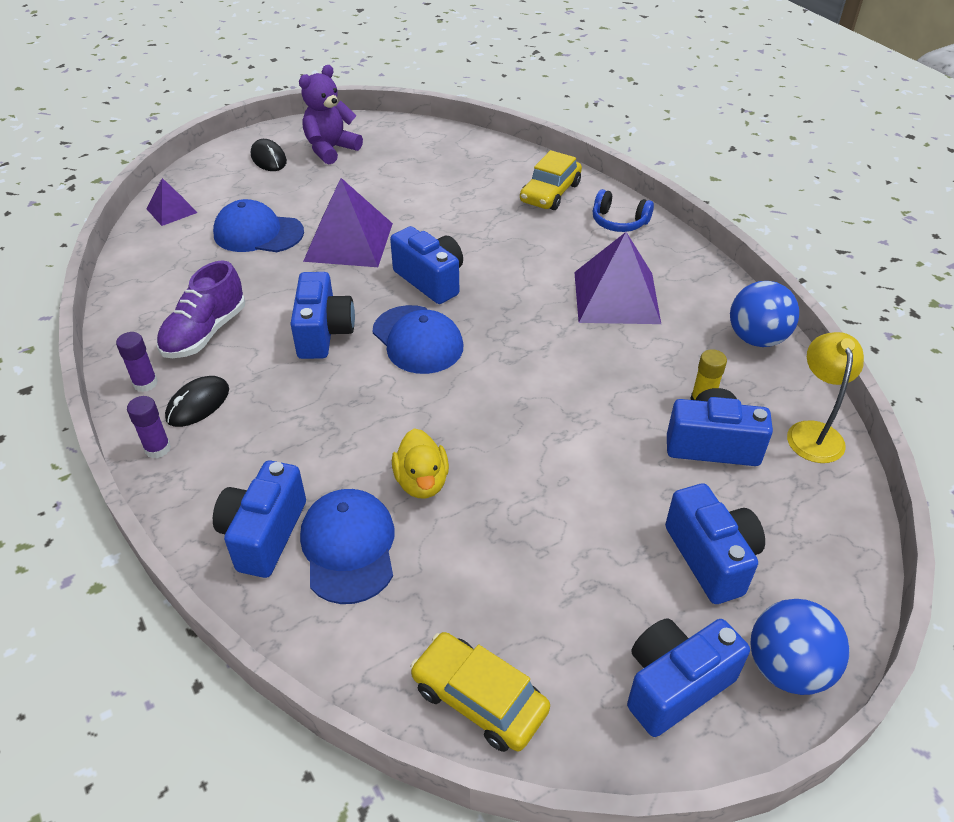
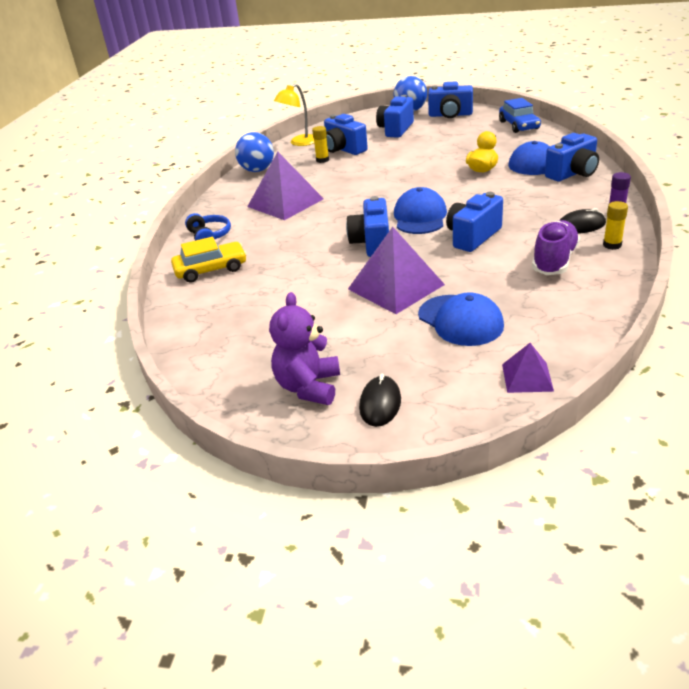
camera: 135 degrees left, 10 degrees down
purple glue stick [116,332,158,392] -> yellow glue stick [603,201,628,250]
purple shoe [157,260,245,358] -> purple shoe turned 45 degrees counterclockwise [532,220,580,275]
purple teddy bear [299,65,363,164] -> purple teddy bear turned 105 degrees clockwise [269,292,340,405]
yellow car [410,632,550,752] -> blue car [499,98,541,133]

